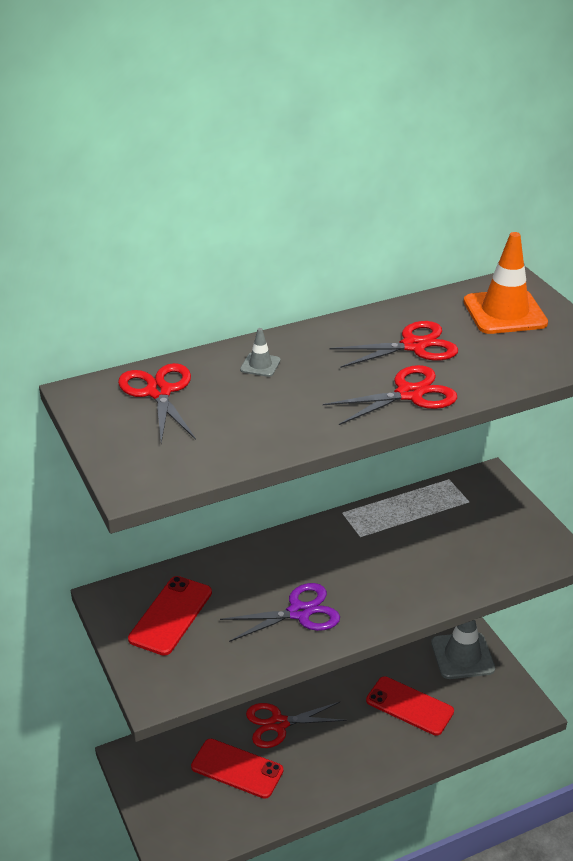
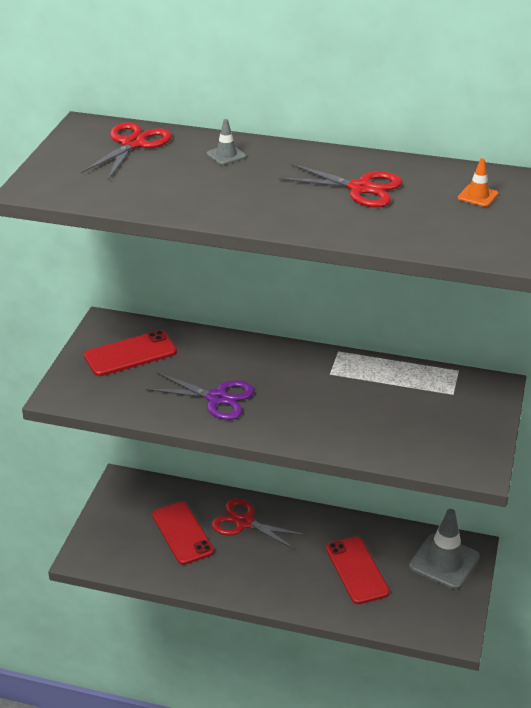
camera: 40 degrees right, 0 degrees up
red scissors [323,365,457,425] -> none
orange traffic cone [463,232,548,334] -> orange traffic cone [458,158,498,207], size x0.46

